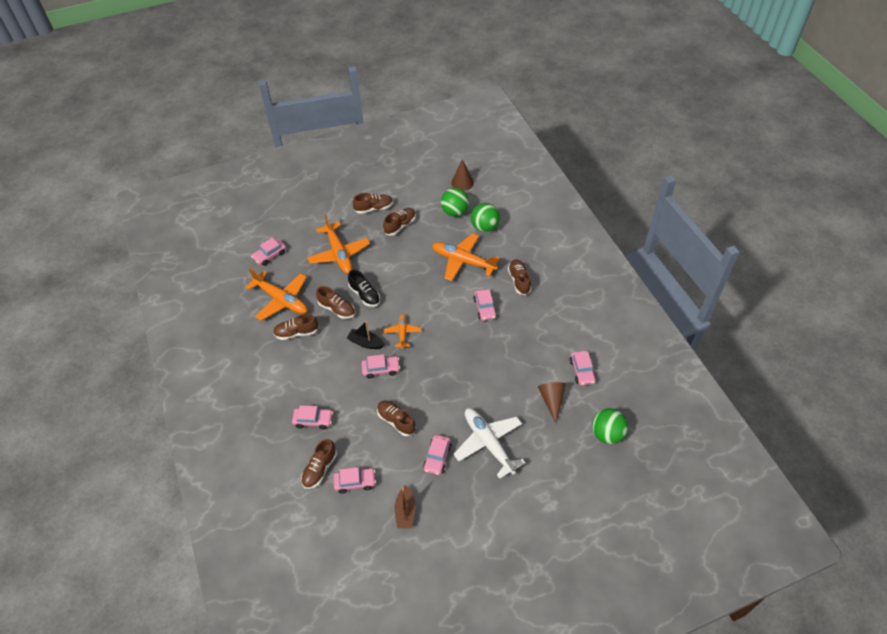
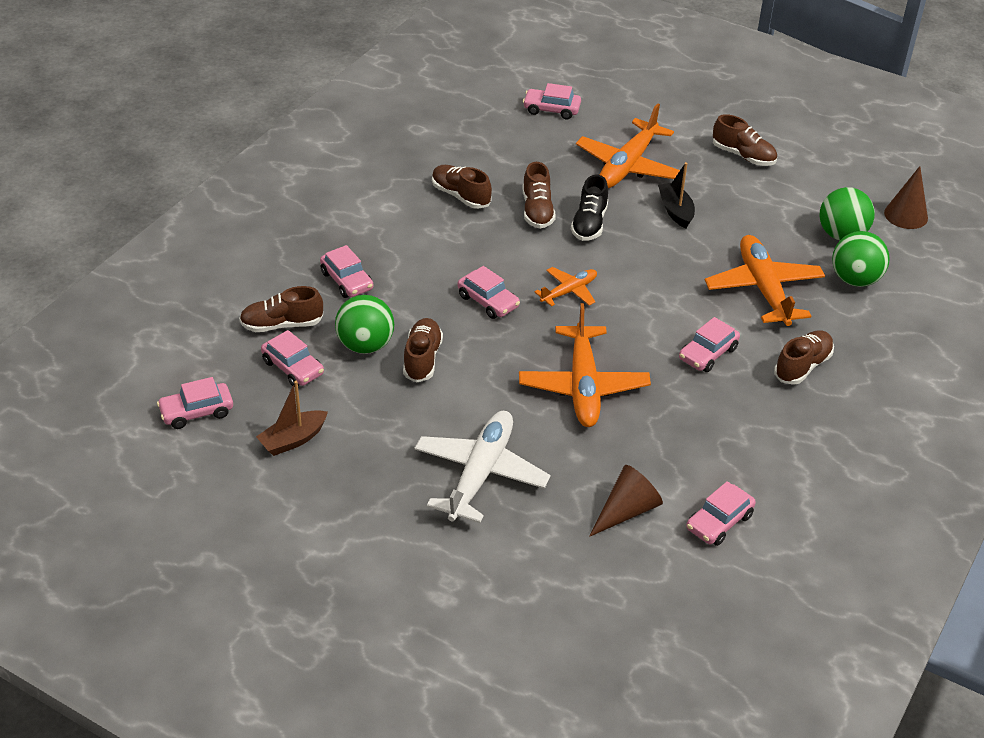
camera: 50 degrees right, 10 degrees down
orange plane [245,269,307,321] -> orange plane moved to [519,303,651,427]
black boat [347,321,385,349] -> black boat moved to [658,162,695,228]
brown shoe [383,208,416,236] -> none
pink car [423,435,452,475] -> pink car moved to [157,377,233,429]
green ball [592,408,628,444] -> green ball moved to [335,295,394,354]

